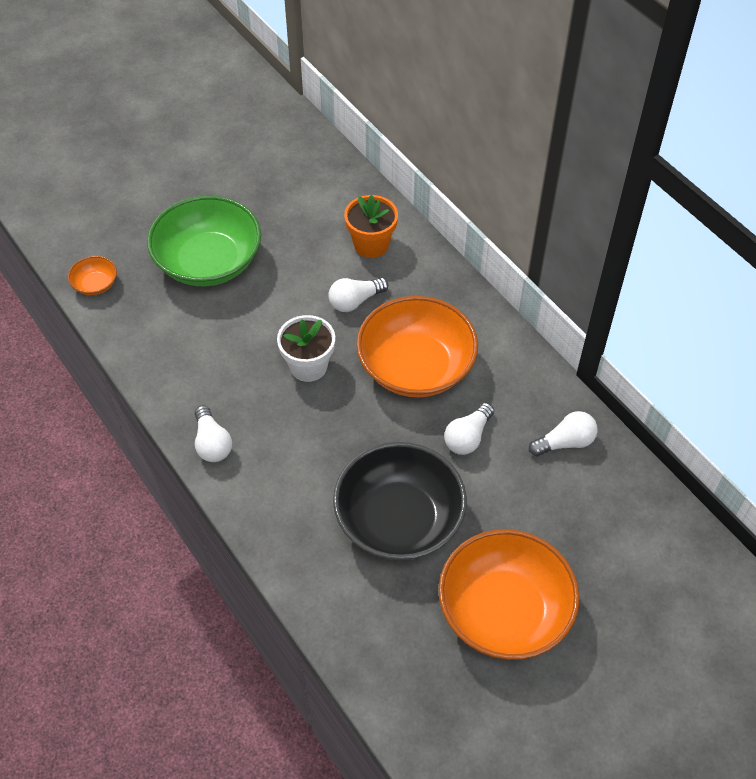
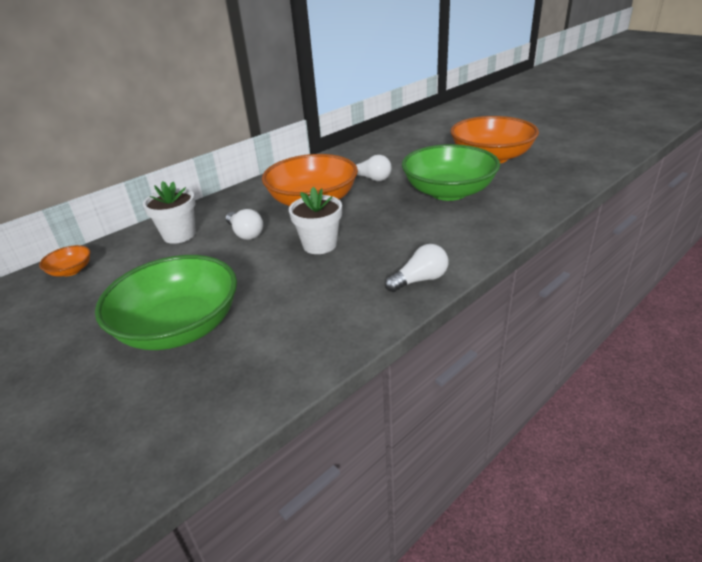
camera: 95 degrees left, 20 degrees down
orange bowl [68,256,117,295] -> orange bowl moved to [39,245,90,276]
black bowl [333,442,467,560] -> green bowl [402,144,500,201]
orange flower pot [344,195,398,258] -> white flower pot [143,181,196,244]
white light bulb [529,411,598,456] -> none

